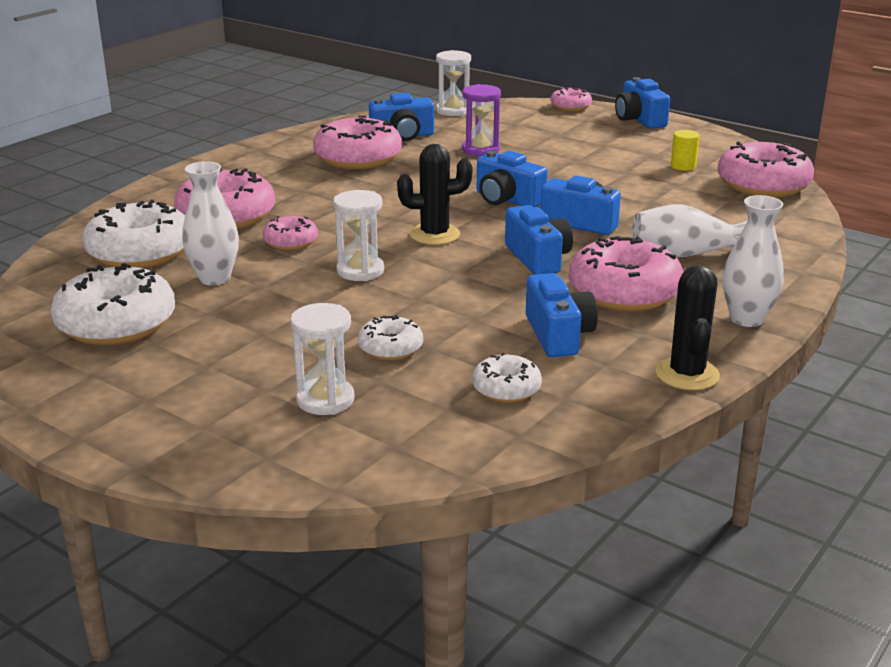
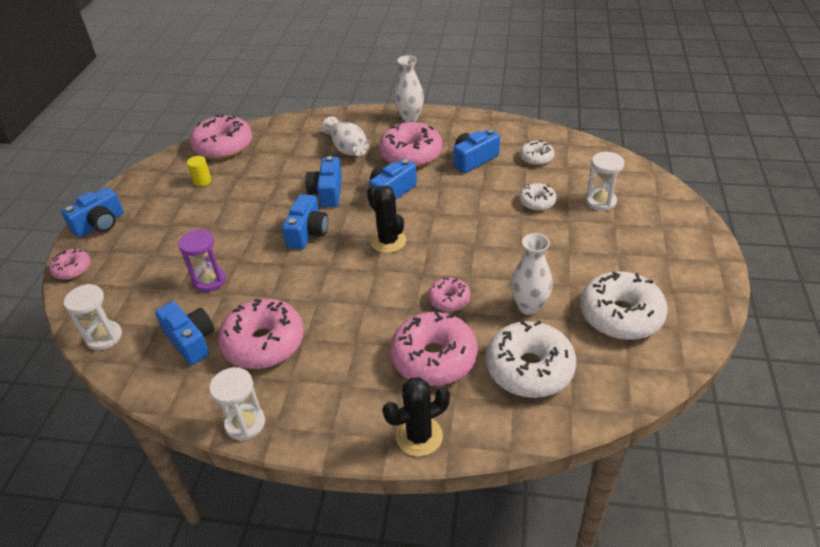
camera: 115 degrees left, 15 degrees up
white hourglass [333,190,384,281] -> white hourglass moved to [209,367,265,441]
black cactus [655,265,720,390] -> black cactus moved to [383,377,450,457]

